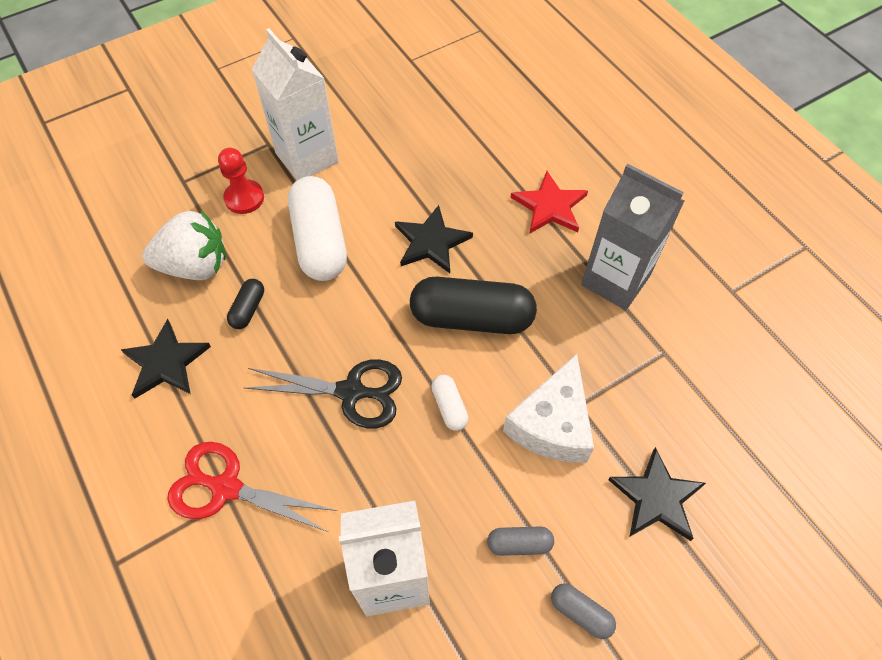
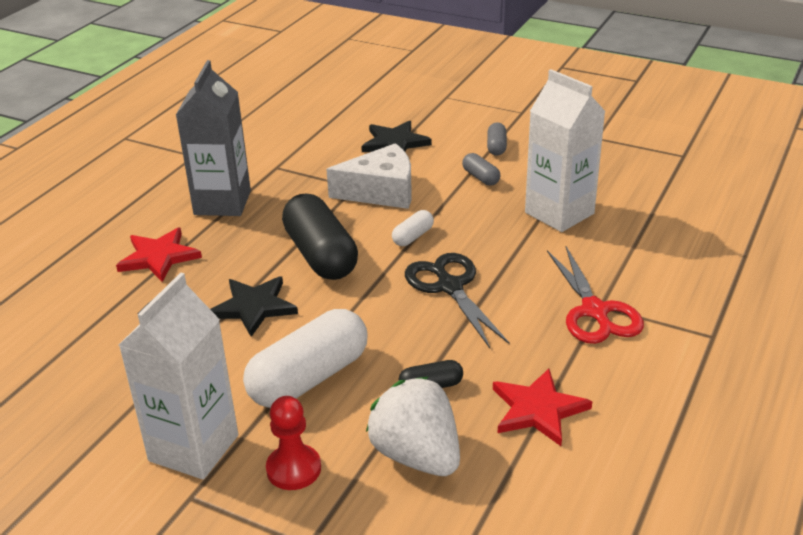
camera: 120 degrees left, 25 degrees down
black star [120,319,211,398] -> red star [493,369,592,446]

